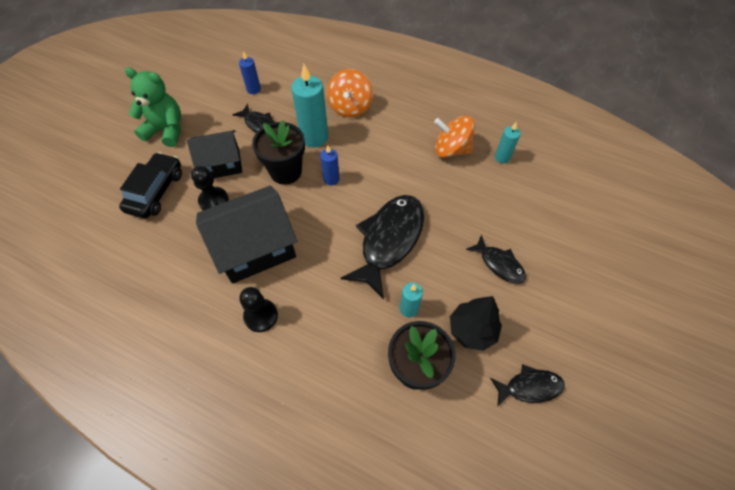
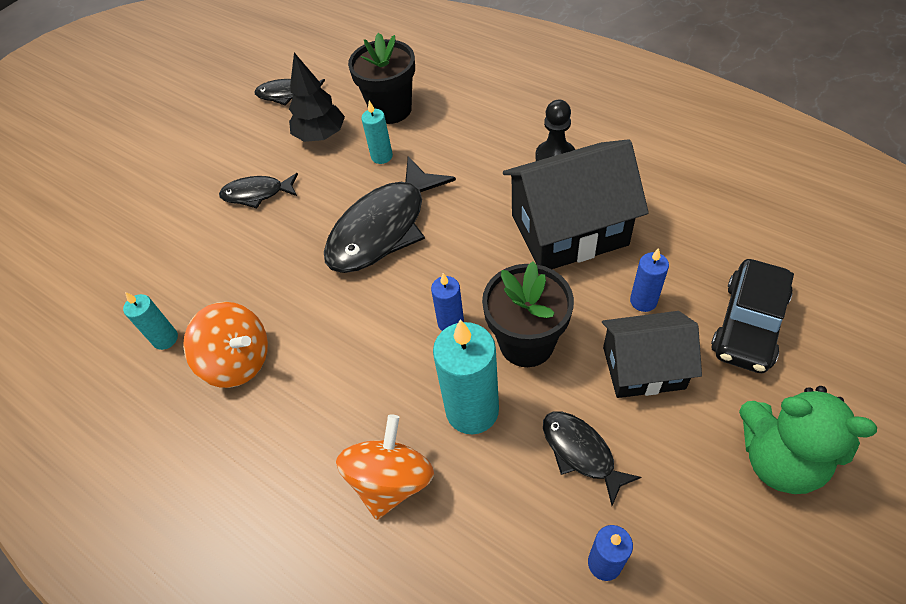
camera: 165 degrees left, 5 degrees down
black pawn [191,166,229,210] -> blue candle [630,248,669,312]
black fish [466,234,526,284] -> black fish turned 60 degrees counterclockwise [219,173,298,208]

